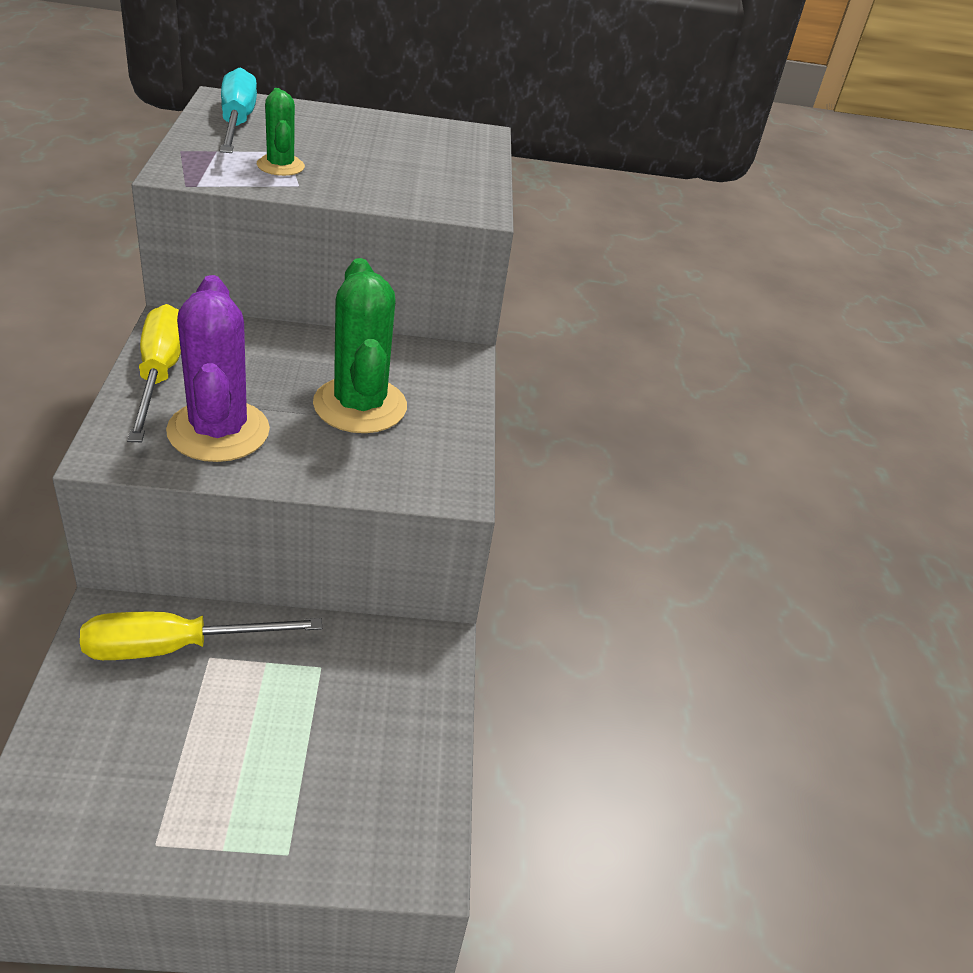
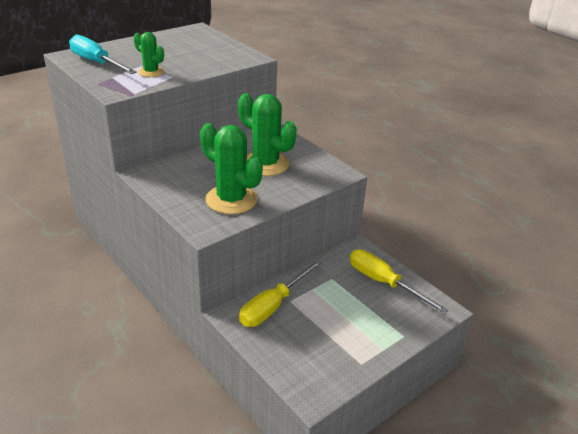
camera: 35 degrees left, 5 degrees down
yellow screwdriver [127,304,181,442] -> yellow screwdriver moved to [350,249,448,314]
purple cactus [166,275,270,462] -> green cactus [200,123,263,214]

